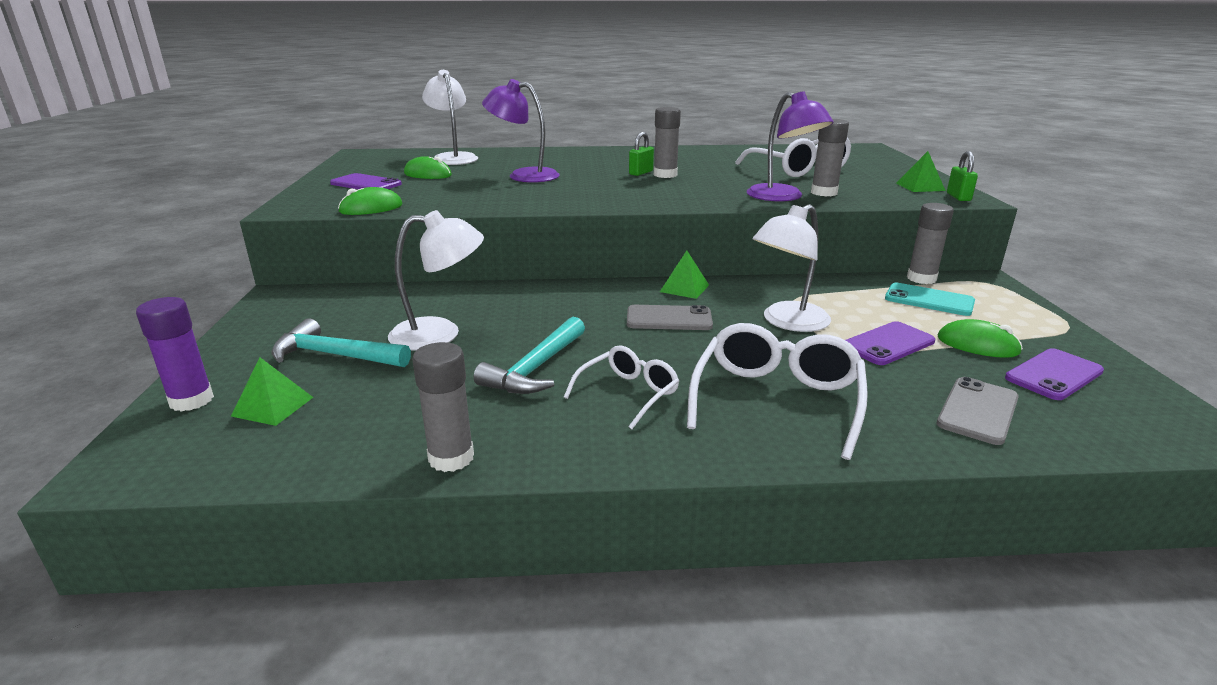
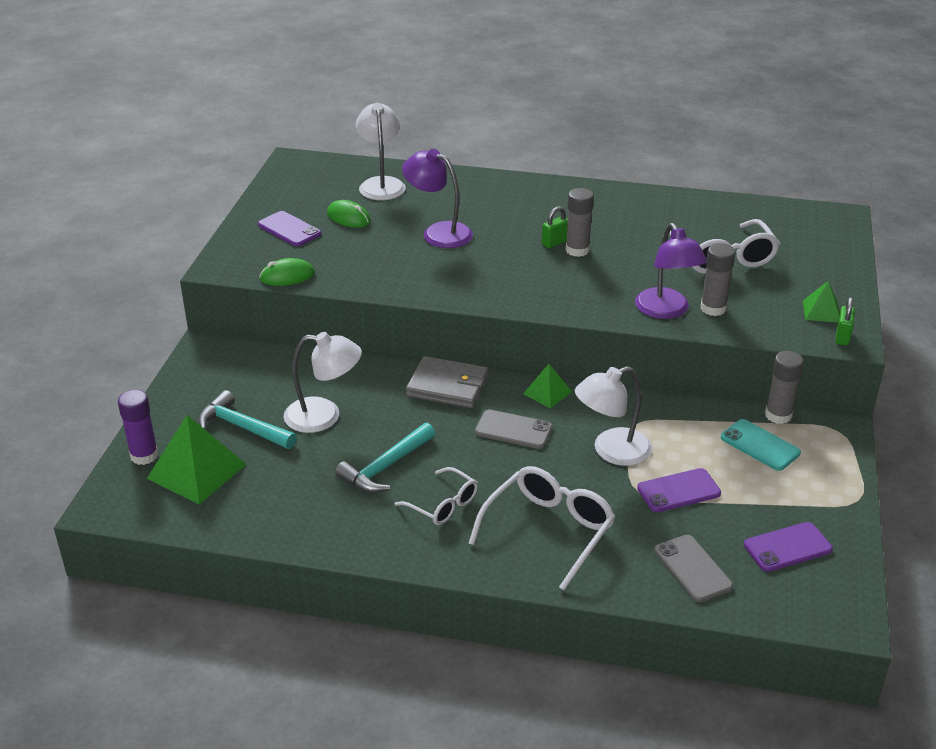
camera: 15 degrees right, 10 degrees up
green pyramid [231,357,313,426] -> green pyramid [147,415,247,505], size x1.84
grey glue stick [412,342,474,472] -> none
white glasses [564,345,679,429] -> white glasses turned 75 degrees clockwise [395,467,478,525]
grey phone [937,377,1019,445] -> grey phone turned 75 degrees counterclockwise [654,535,733,602]
green mouse [938,319,1023,358] -> none
none -> grey wallet [406,356,489,408]

